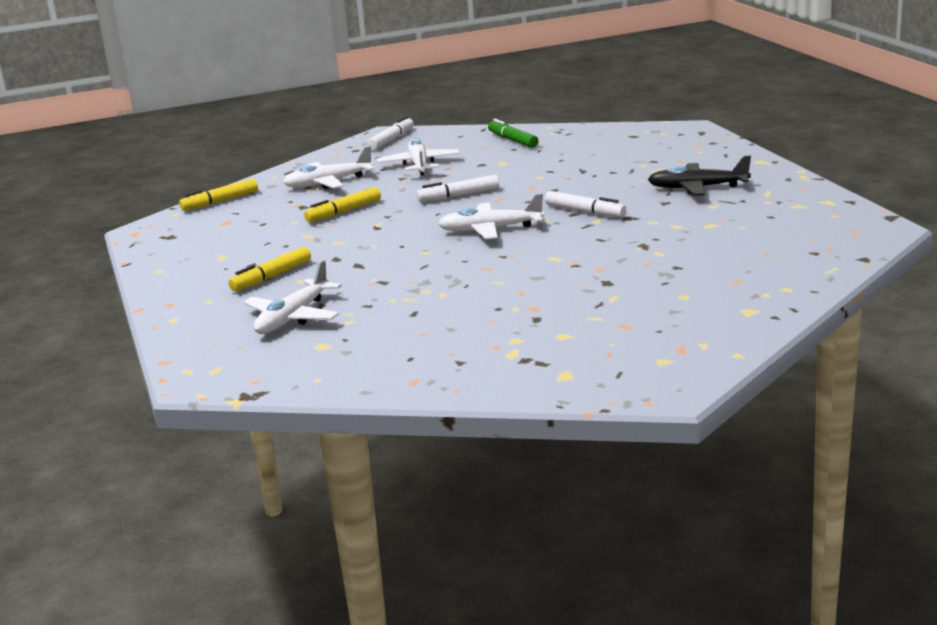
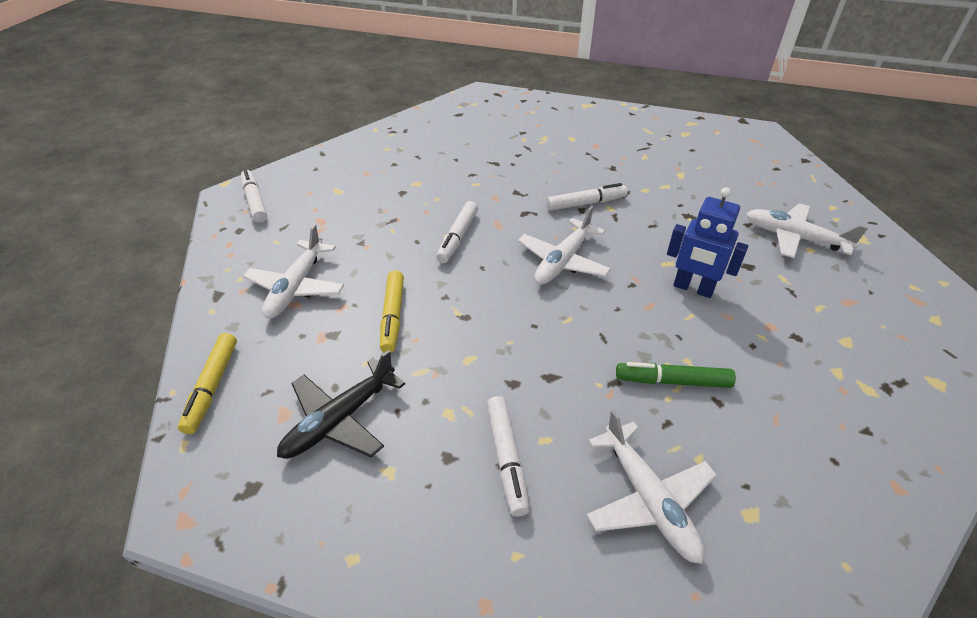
camera: 55 degrees left, 20 degrees up
yellow marker [229,247,311,291] -> white marker [487,396,530,517]
white plane [377,138,460,175] -> white plane moved to [746,203,868,258]
green marker [488,119,539,148] -> green marker moved to [616,362,736,388]
black plane [648,155,751,196] -> black plane moved to [277,350,405,459]
none -> blue robot [667,187,748,298]

